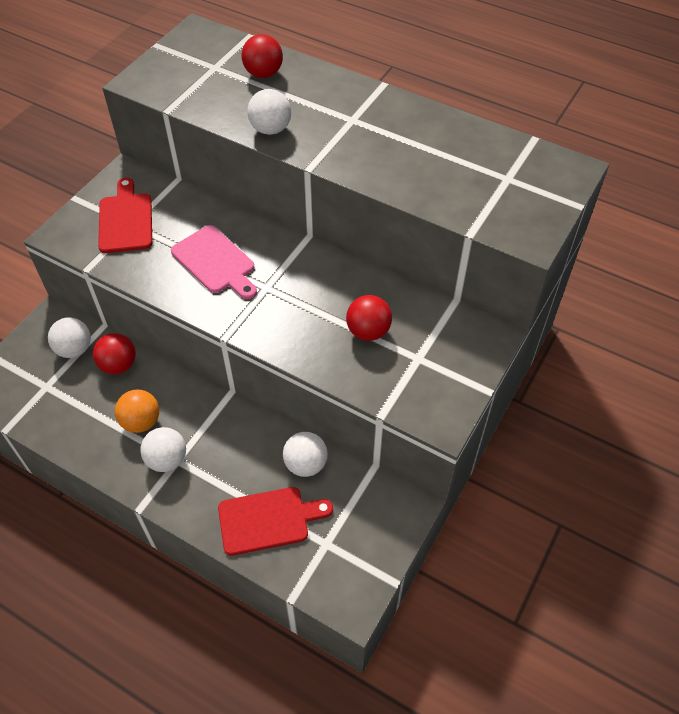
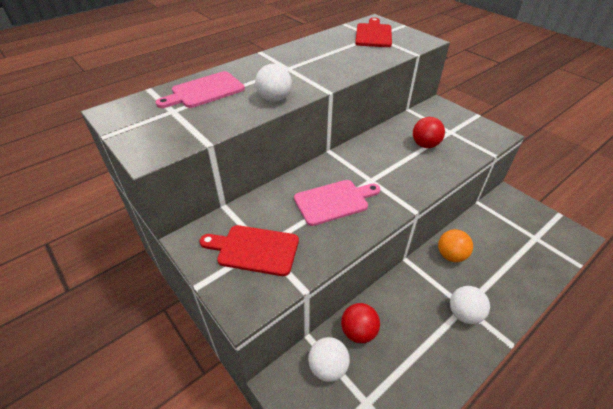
camera: 70 degrees left, 10 degrees down
orange ball [115,389,159,433] -> orange ball moved to [438,229,473,262]
red cutting board [218,487,333,556] -> red cutting board moved to [355,18,392,47]
red ball [242,34,283,78] -> pink cutting board [156,71,245,108]
white ball [283,432,328,477] -> none

